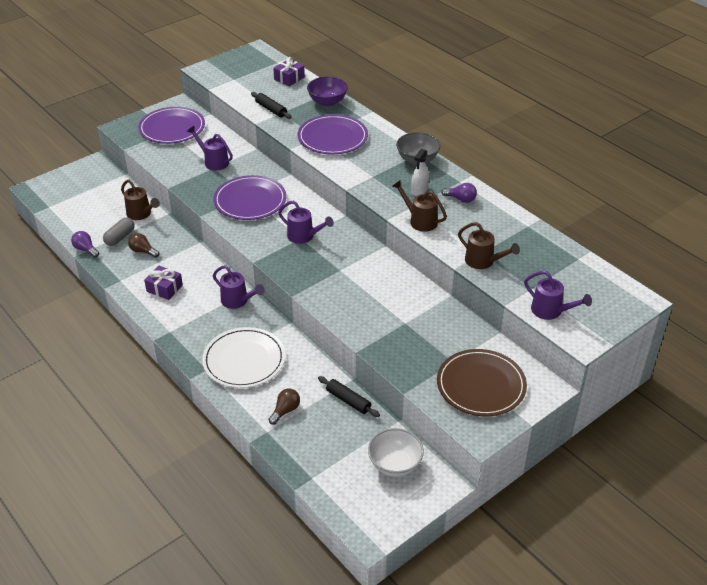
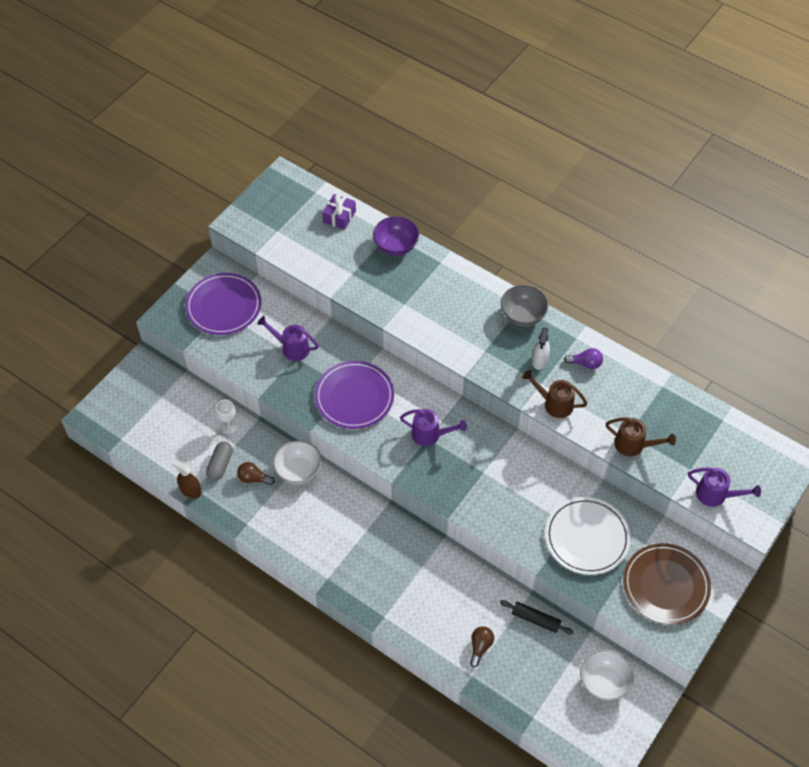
camera: 15 degrees left, 15 degrees up
purple light bulb [71,231,99,258] -> brown spray bottle [172,460,202,498]
brown watering can [121,180,160,220] -> white goblet [216,400,237,434]
purple gift [144,266,183,300] -> none
white plate [202,327,285,388] -> white plate moved to [545,497,631,575]
purple watering can [213,265,265,309] -> none
black rolling pin [251,92,292,119] -> none
purple plate [297,114,368,155] -> none
none -> white bowl [273,440,322,485]

